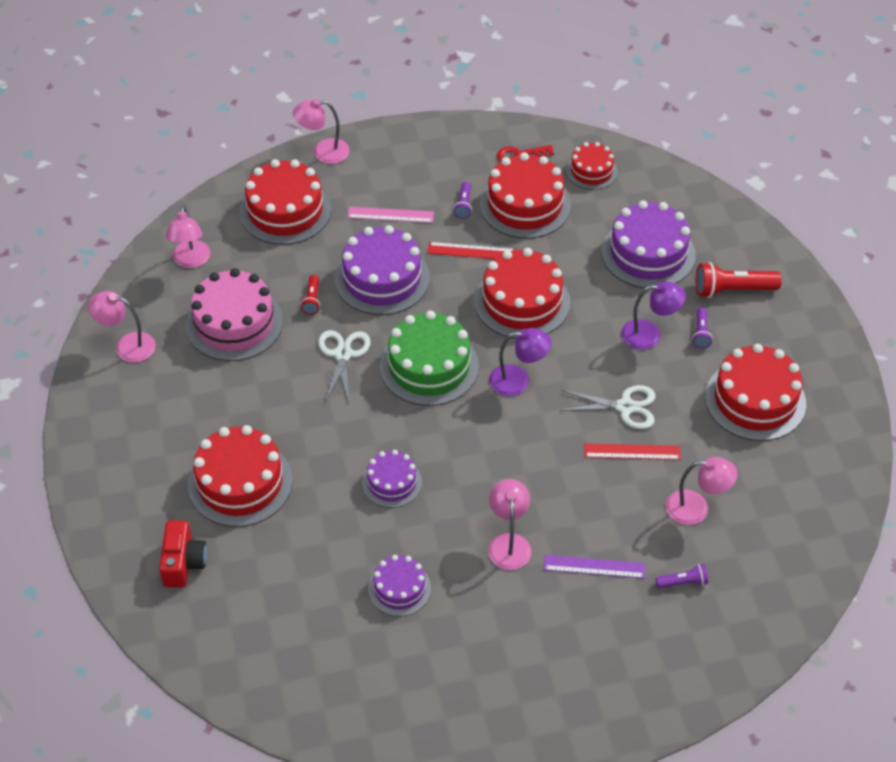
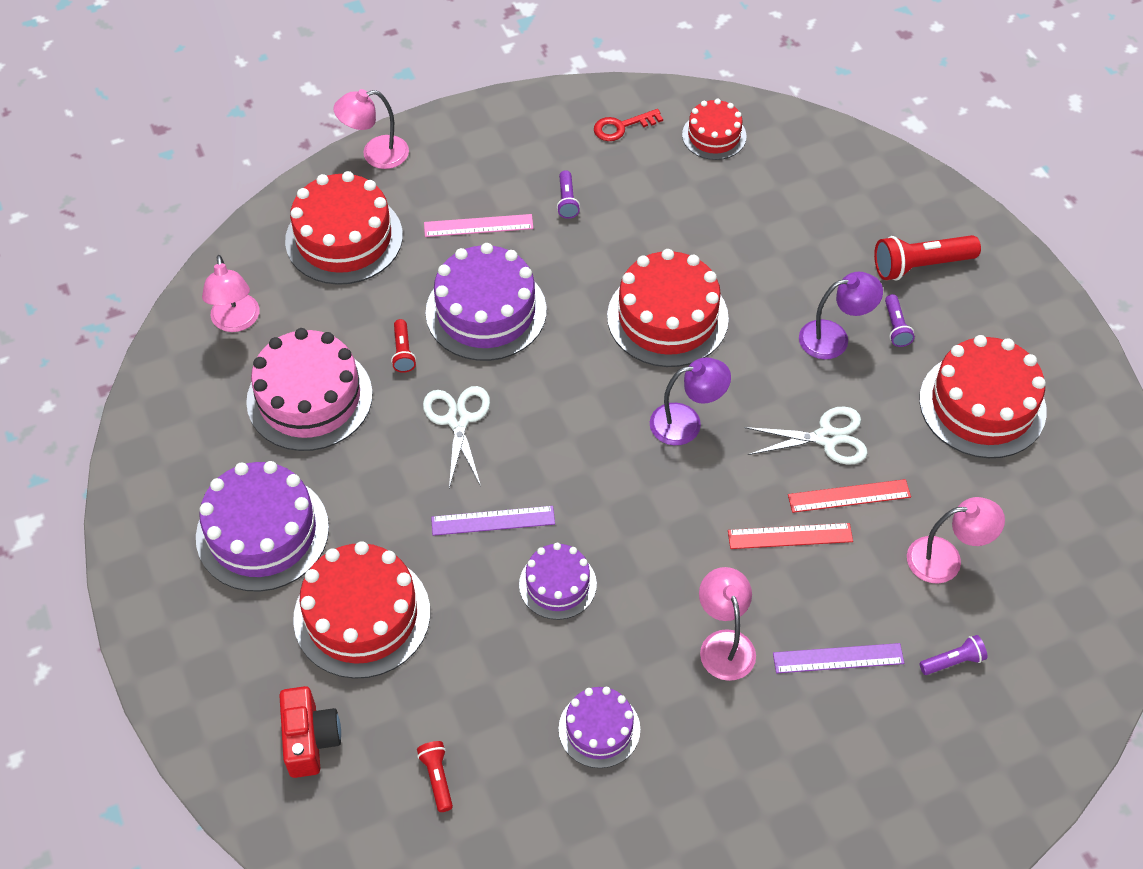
camera: 10 degrees left, 5 degrees up
pink lamp [88,291,156,363] -> none
green cake [380,310,479,406] -> none
red ruler [428,242,516,259] -> red ruler moved to [728,523,853,549]
red cake [480,152,571,239] -> none
purple cake [602,200,696,288] -> purple cake moved to [196,461,329,592]
none -> red flashlight [417,741,453,812]
none -> purple ruler [431,506,555,536]

